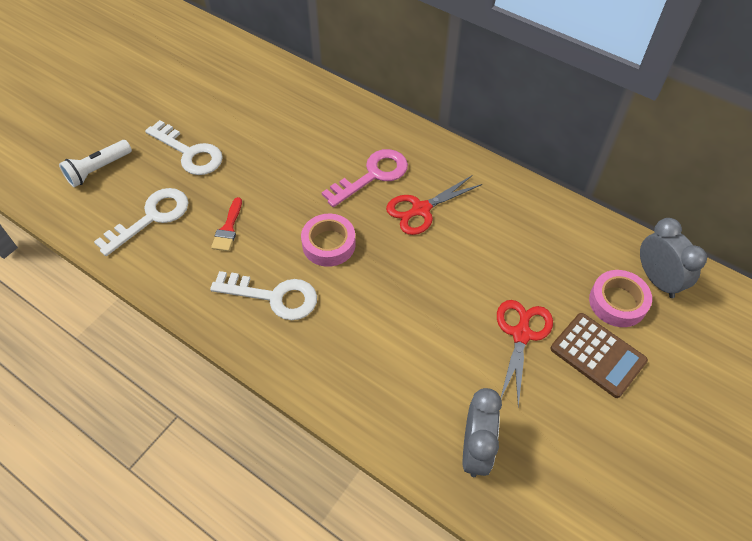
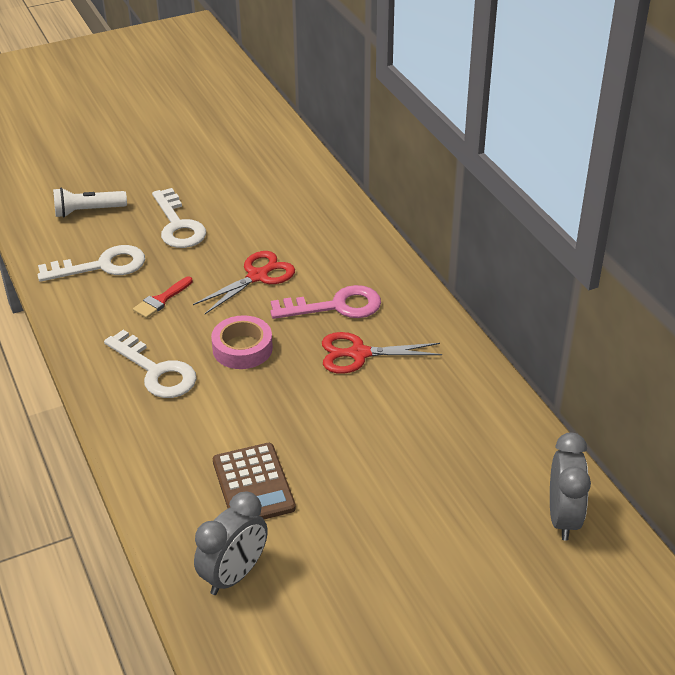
camera: 30 degrees right, 15 degrees down
red scissors [497,300,553,407] -> red scissors moved to [193,251,295,314]
brown calculator [550,313,648,398] -> brown calculator moved to [213,443,296,520]
pink tape [589,270,652,327] -> none

